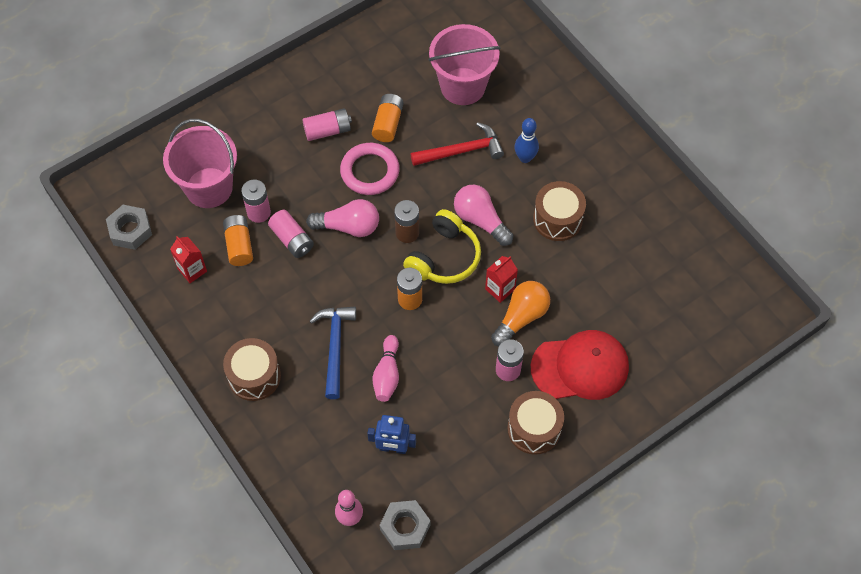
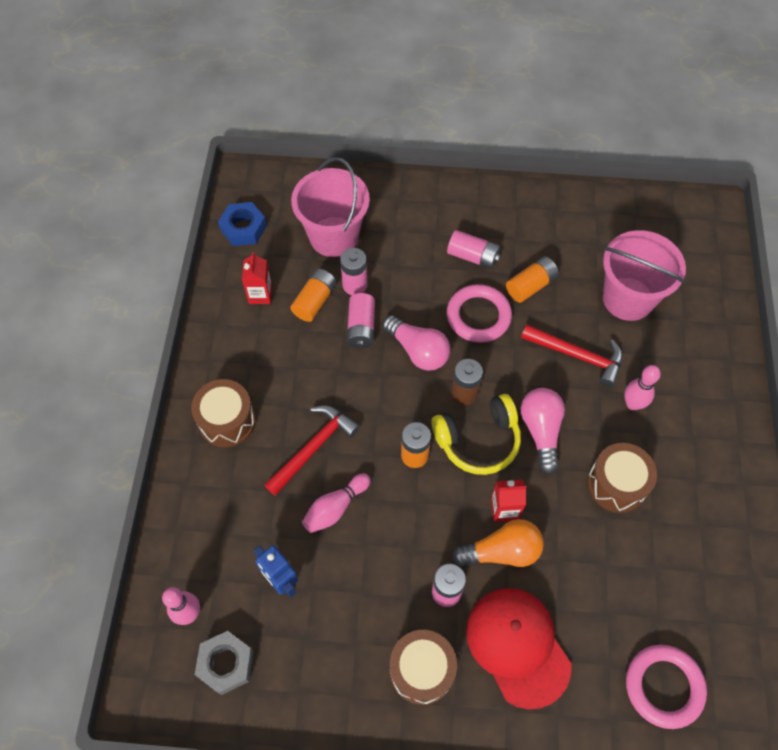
camera: 40 degrees right, 0 degrees up
grey nut [106,205,152,250] -> blue nut [218,202,267,246]
blue hammer [310,307,356,399] -> red hammer [265,405,360,496]
blue bowling pin [514,118,539,163] -> pink bowling pin [624,365,661,410]
red cap [531,330,629,400] -> red cap turned 150 degrees counterclockwise [466,588,571,709]
none -> pink ring [626,645,707,729]

